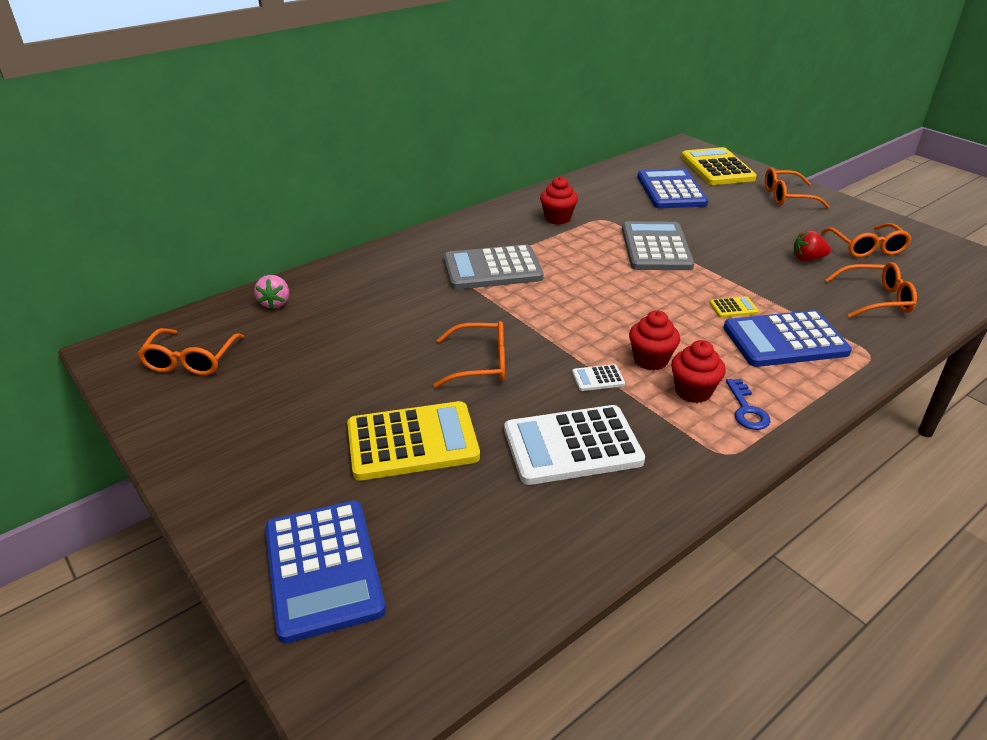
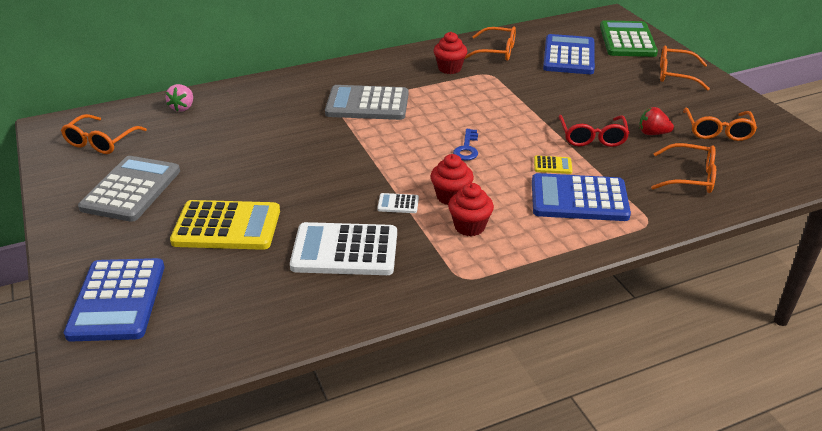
camera: 15 degrees right, 0 degrees up
orange glasses [434,321,505,388] -> orange glasses moved to [465,27,516,61]
grey calculator [622,221,694,270] -> grey calculator moved to [78,156,180,222]
yellow calculator [681,147,757,185] -> green calculator [600,20,658,57]
blue key [726,379,771,430] -> blue key moved to [453,129,478,160]
none -> red glasses [559,115,630,147]

